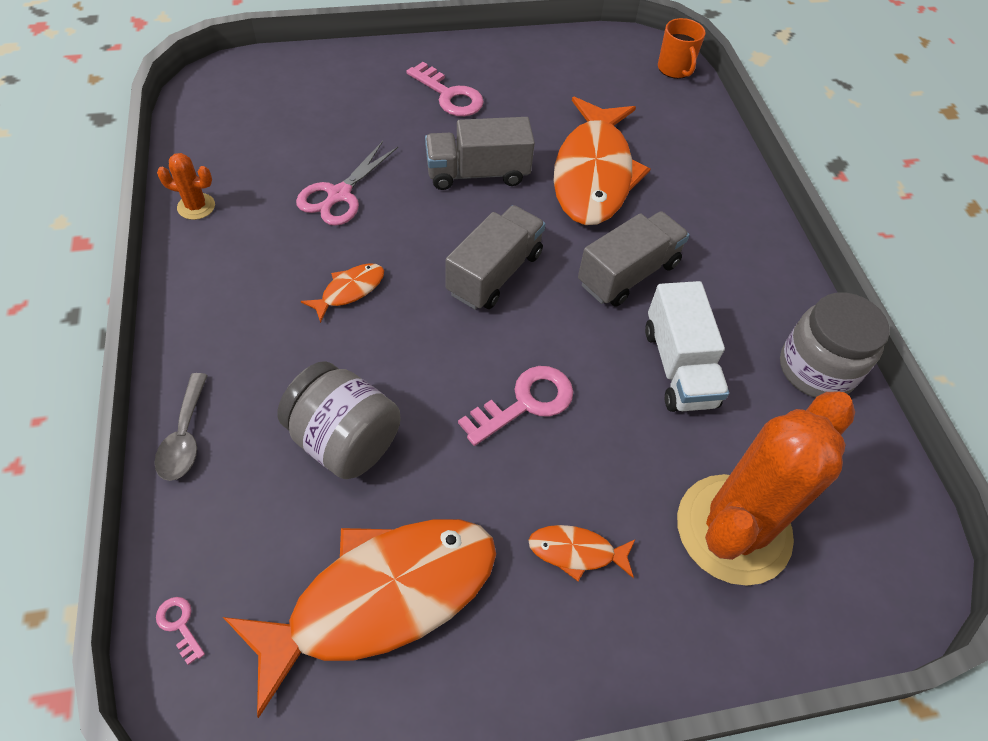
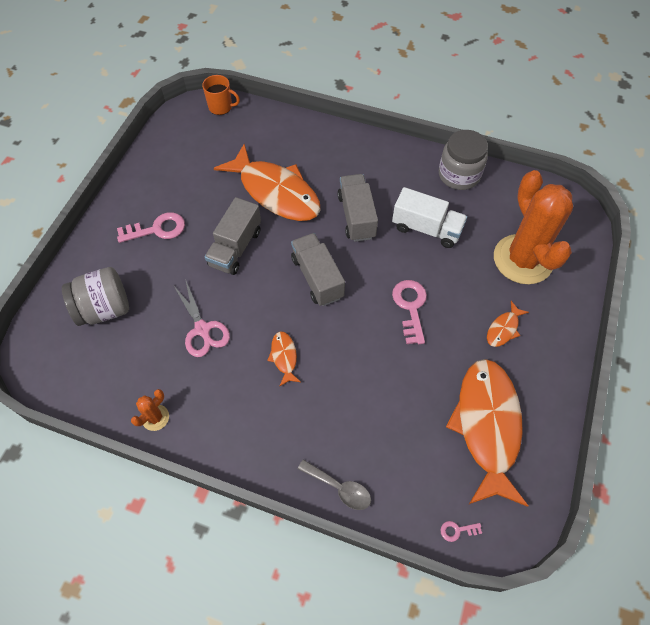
camera: 55 degrees left, 5 degrees up
grey jar [277,361,401,479] -> grey jar moved to [62,267,129,326]

